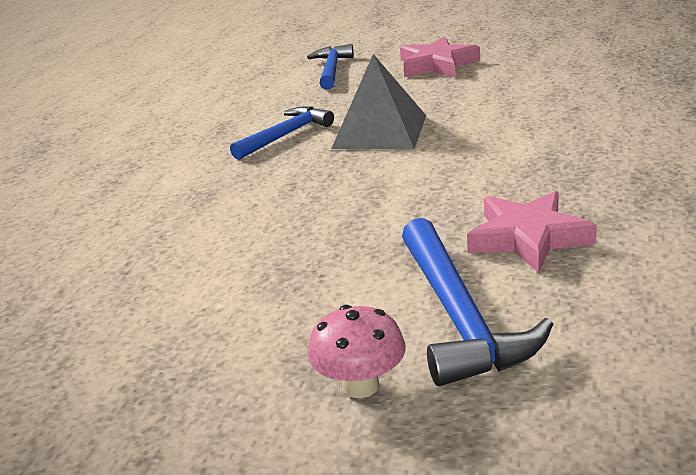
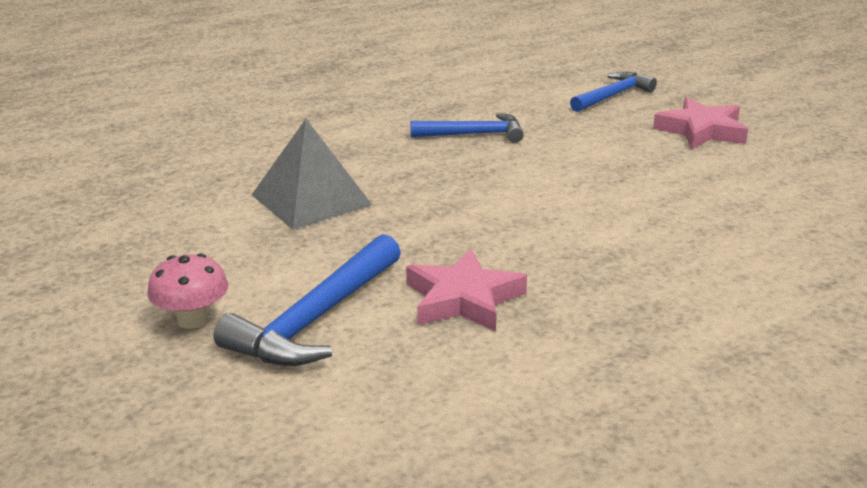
camera: 40 degrees right, 0 degrees up
grey pyramid [331,54,426,149] -> grey pyramid moved to [252,119,372,230]

